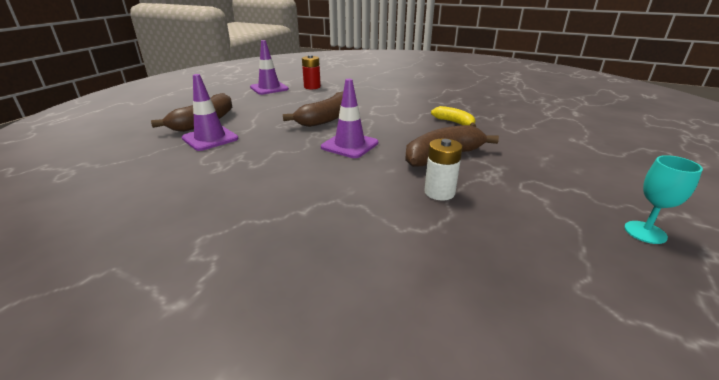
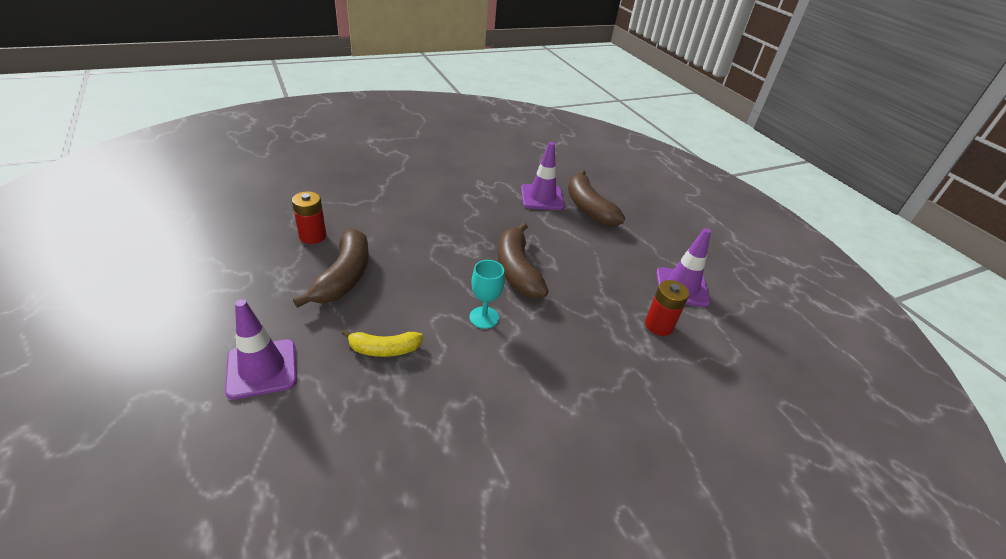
camera: 125 degrees right, 10 degrees up
purple traffic cone [321,79,378,158] -> purple traffic cone moved to [225,299,297,400]
white battery [424,139,462,200] -> red battery [292,191,326,244]
turquoise goblet [624,155,703,244] -> turquoise goblet moved to [469,260,505,329]

